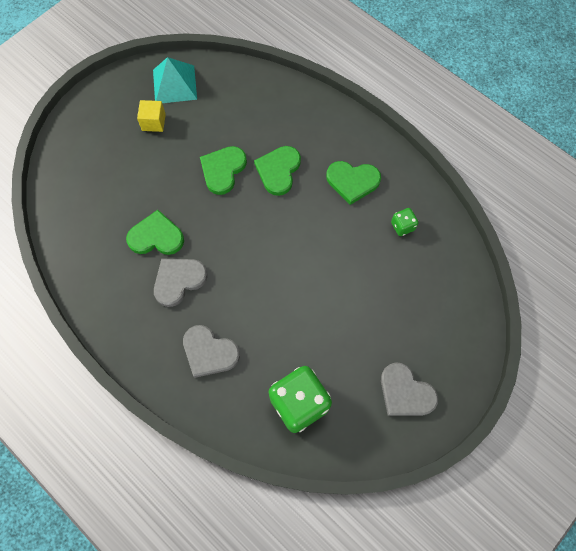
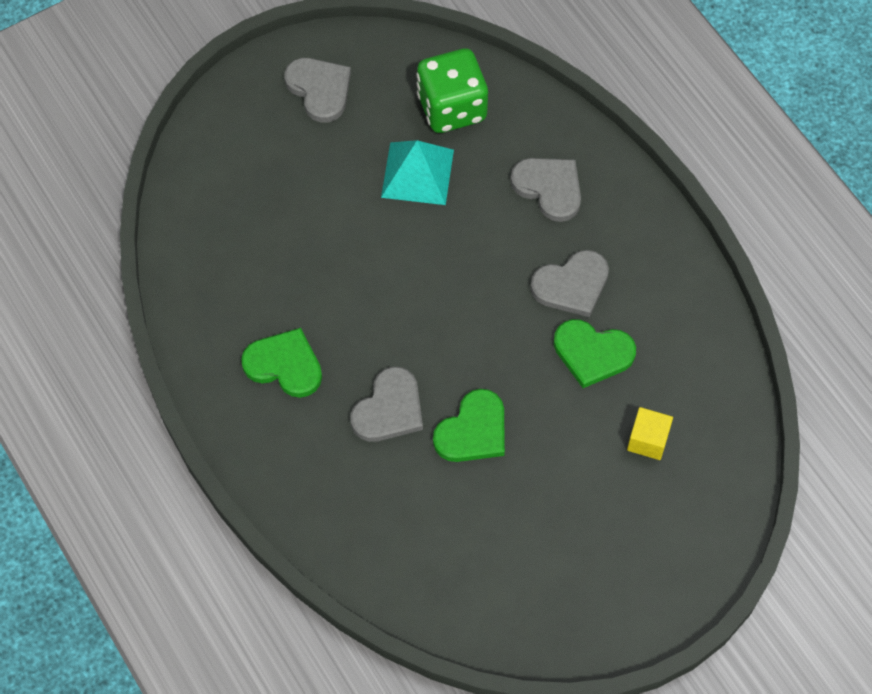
camera: 165 degrees left, 5 degrees down
yellow cube [137,100,166,132] -> yellow cube moved to [627,407,673,460]
turquoise pyramid [153,57,197,103] -> turquoise pyramid moved to [381,140,454,205]
green heart [254,146,301,196] -> grey heart [350,367,423,442]
green dice [391,208,418,236] -> none

